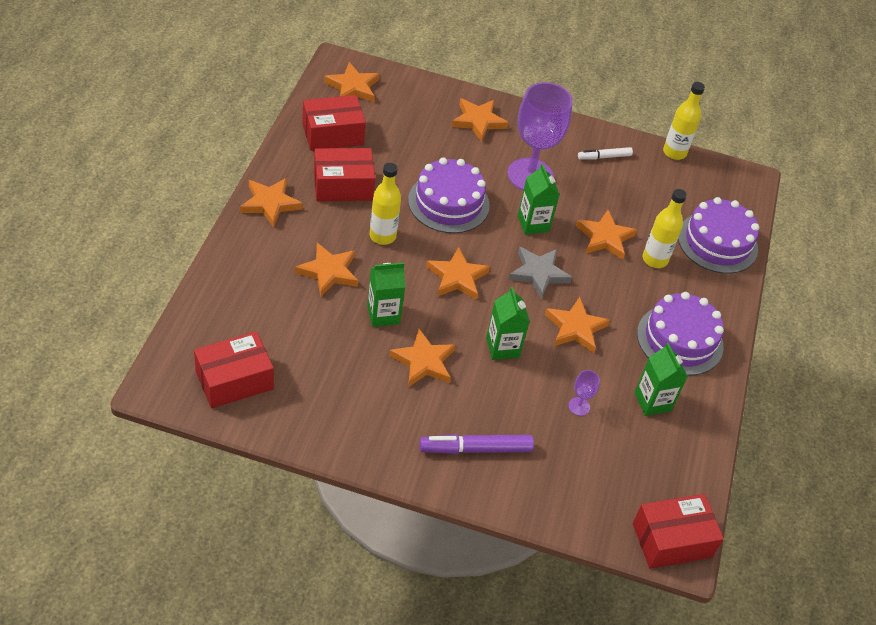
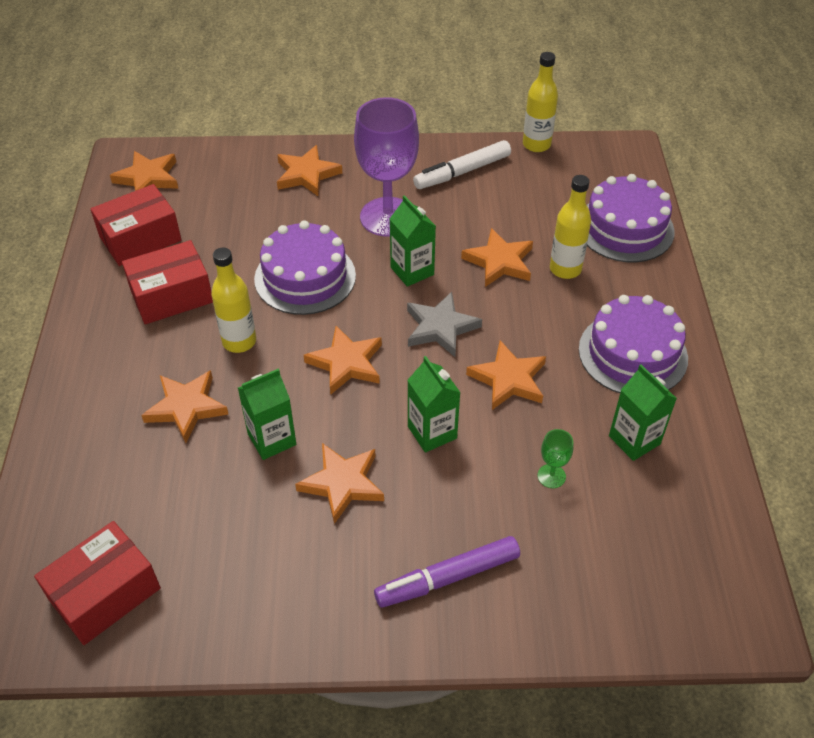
camera: 10 degrees left, 0 degrees up
orange star [240,178,303,228] -> none
purple goblet [568,370,600,416] -> green goblet [538,429,573,488]
white marker [578,147,633,159] -> white marker [413,140,511,189], size x1.63
red box [633,494,724,569] -> none

